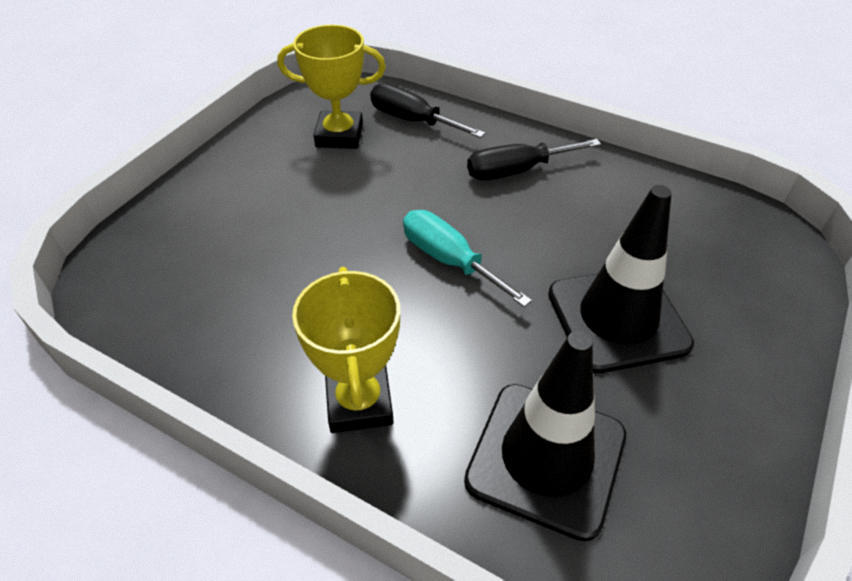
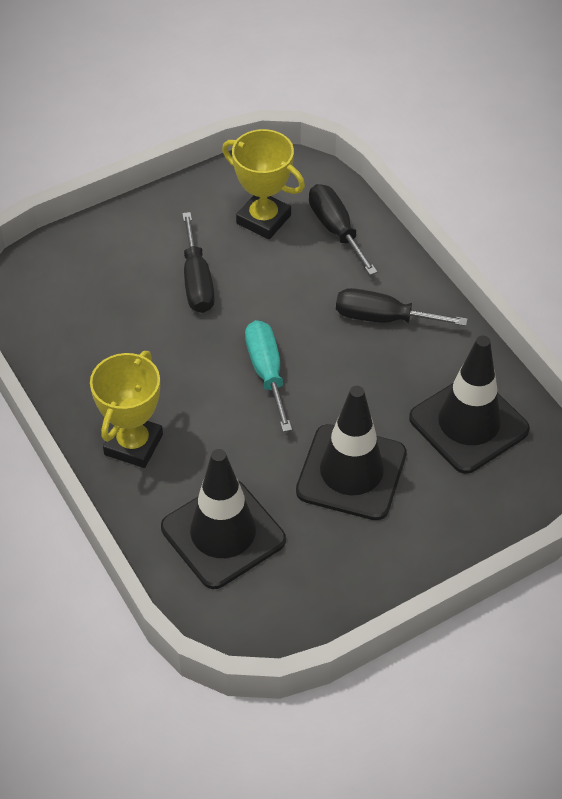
camera: 30 degrees right, 5 degrees up
none -> black screwdriver [182,212,215,313]
none -> black traffic cone [409,336,530,474]

